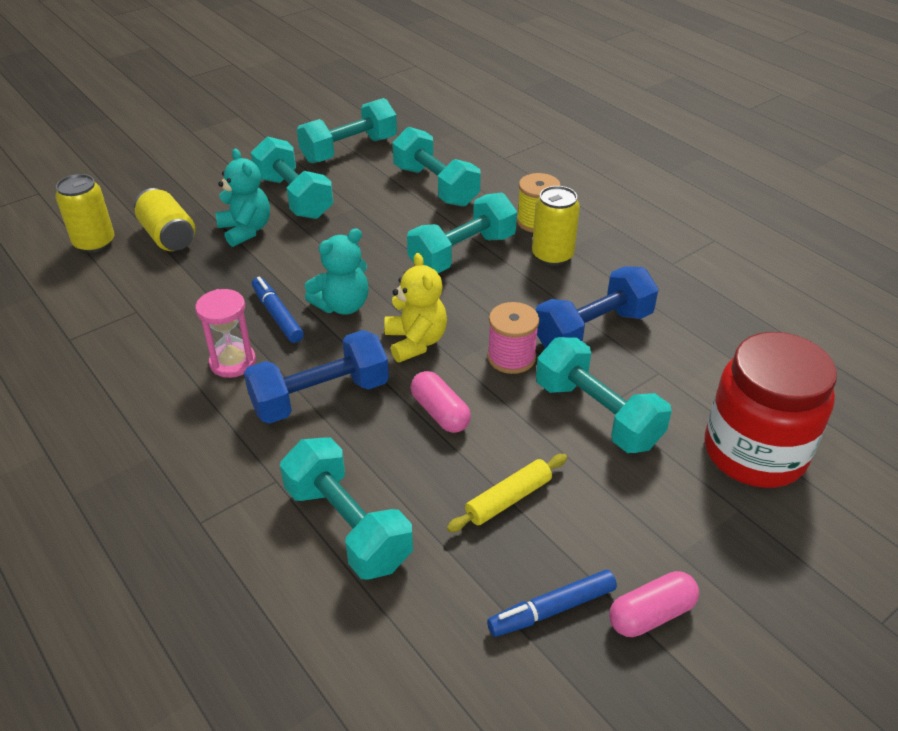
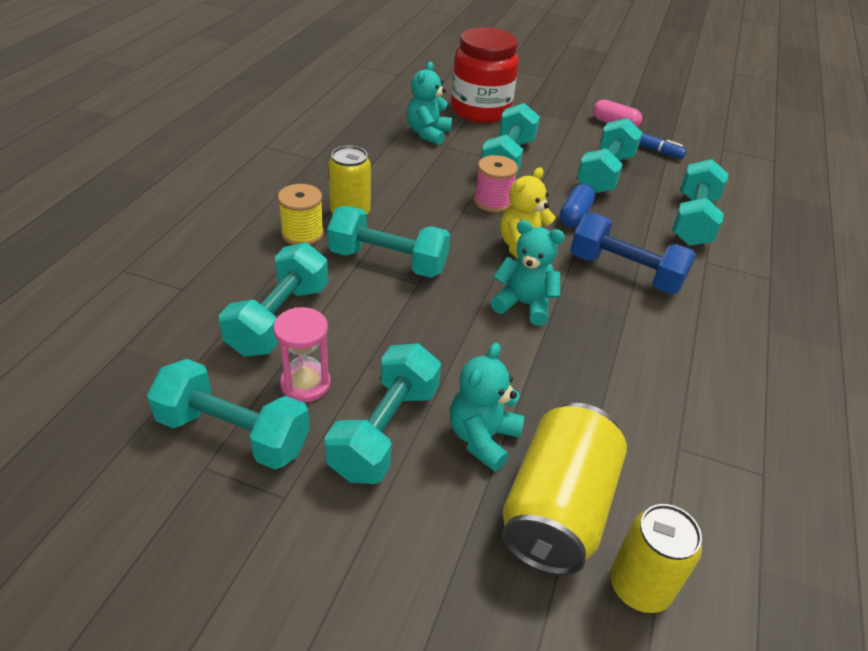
camera: 125 degrees left, 0 degrees up
yellow can [134,188,195,251] -> yellow can [502,403,627,575], size x1.52
pink hourglass [195,289,256,378] -> pink hourglass moved to [273,307,331,402]
blue marker [252,276,304,343] -> none
pink capsule [411,371,471,433] -> blue capsule [560,184,595,227]
yellow rolling pin [447,454,567,532] -> turquoise dumbbell [576,118,642,193]
blue dumbbell [535,266,659,348] -> none
none -> turquoise teddy bear [407,62,452,145]

